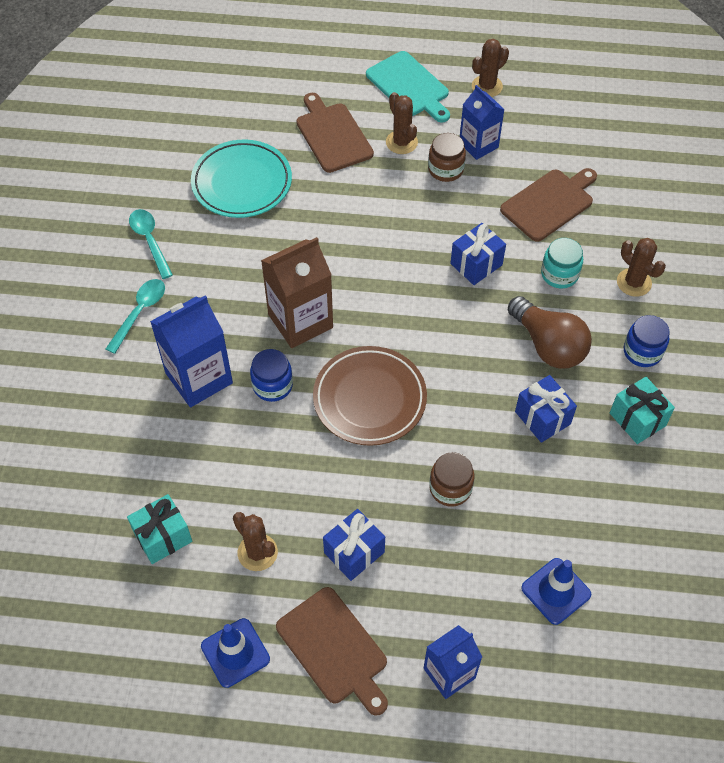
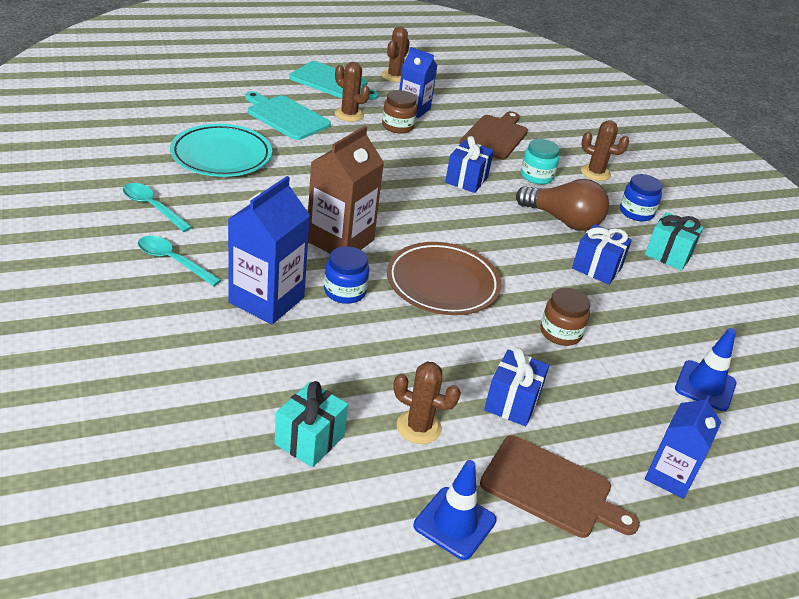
camera: 30 degrees left, 20 degrees down
turquoise spoon [106,279,165,354] -> turquoise spoon turned 60 degrees counterclockwise [138,236,222,287]
brown cutting board [296,93,374,173] -> turquoise cutting board [245,91,331,140]

